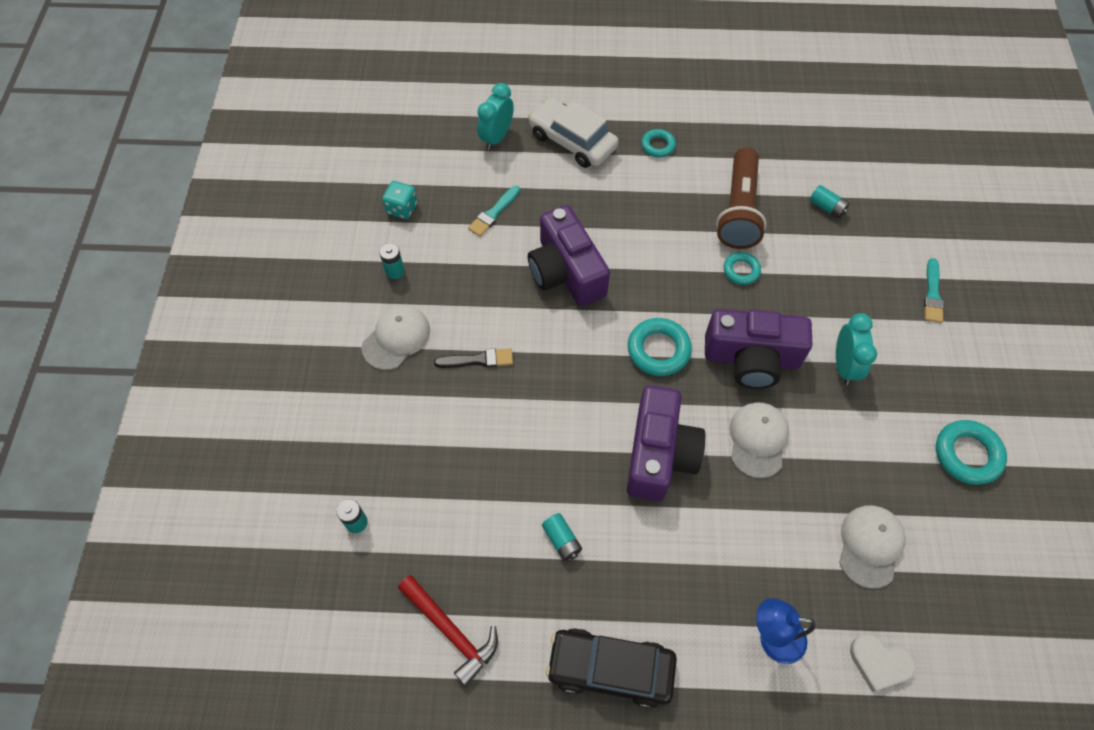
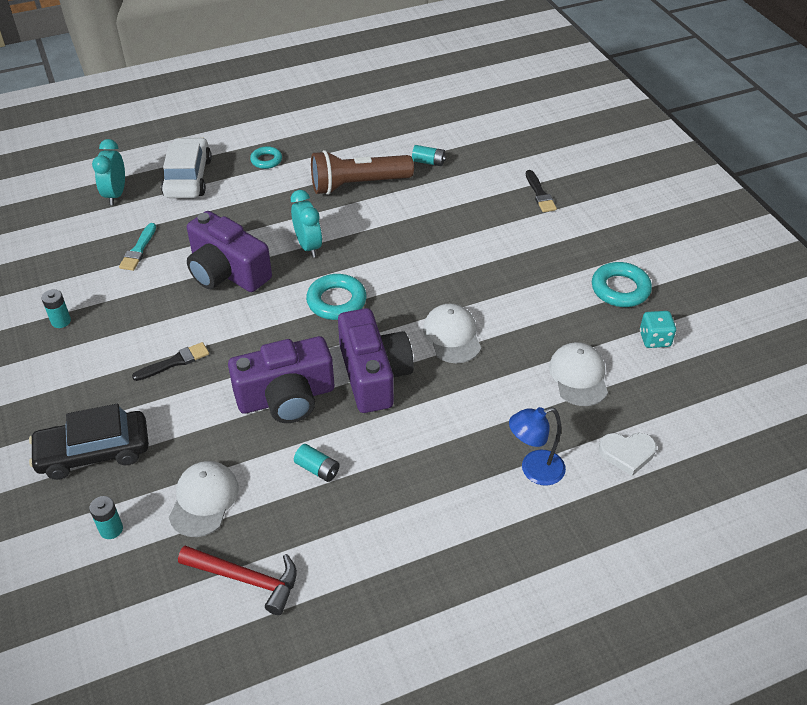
camera: 25 degrees left, 15 degrees down
white cap [361,305,430,370] -> white cap moved to [169,461,239,537]
turquoise dice [382,181,417,219] -> turquoise dice moved to [640,311,676,348]
white car [528,98,619,168] -> white car turned 75 degrees clockwise [161,137,212,198]
black car [546,628,677,708] -> black car moved to [29,404,149,480]
purple camera [705,309,812,389] -> purple camera moved to [228,336,334,423]
brown flashlight [716,147,766,249] -> brown flashlight turned 90 degrees clockwise [311,150,414,195]
turquoise ring [724,252,761,285] -> none
turquoise clock [836,313,877,385] -> turquoise clock moved to [291,190,322,258]
turquoise brush [924,258,944,323] -> black brush [526,170,557,212]

